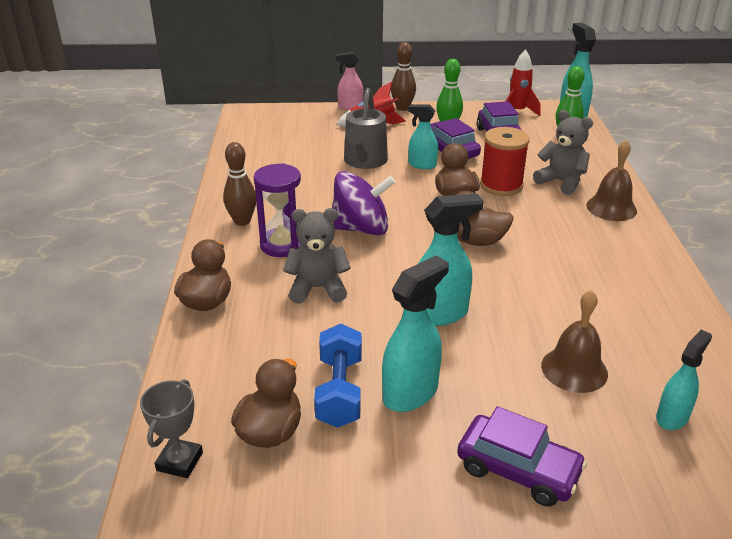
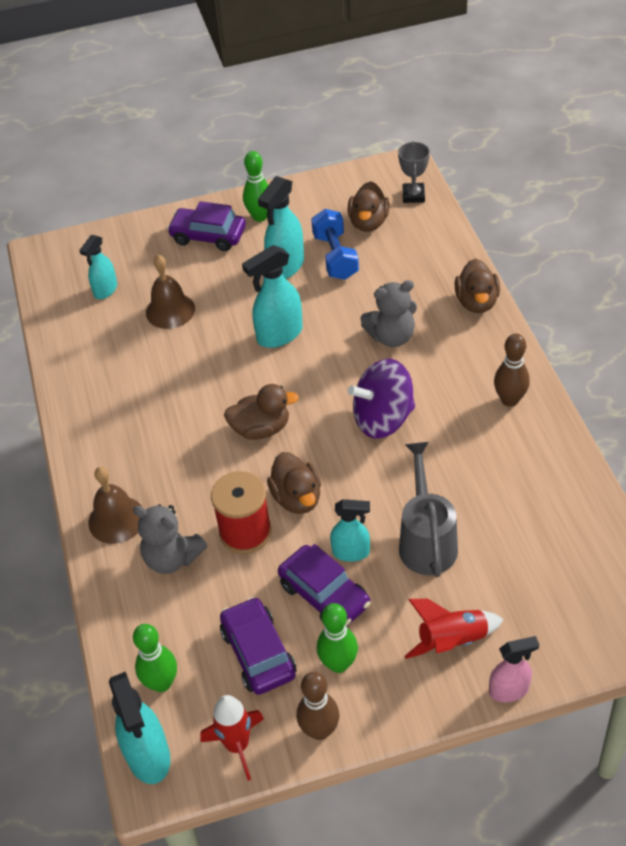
camera: 170 degrees right, 15 degrees up
purple hourglass [254,163,301,257] -> none
brown bowling pin [391,42,416,111] -> brown bowling pin moved to [297,672,339,740]
none -> green bowling pin [243,151,268,222]

